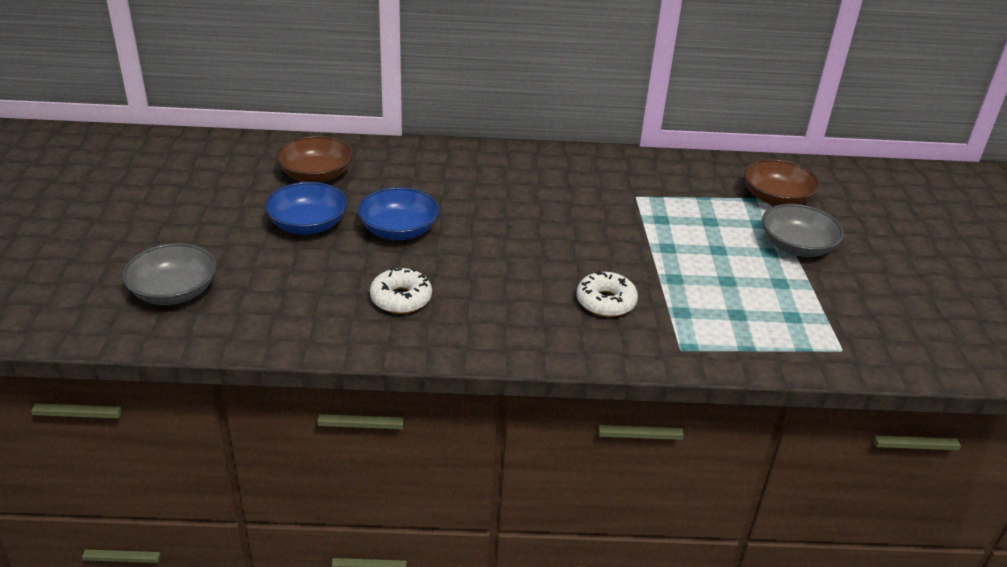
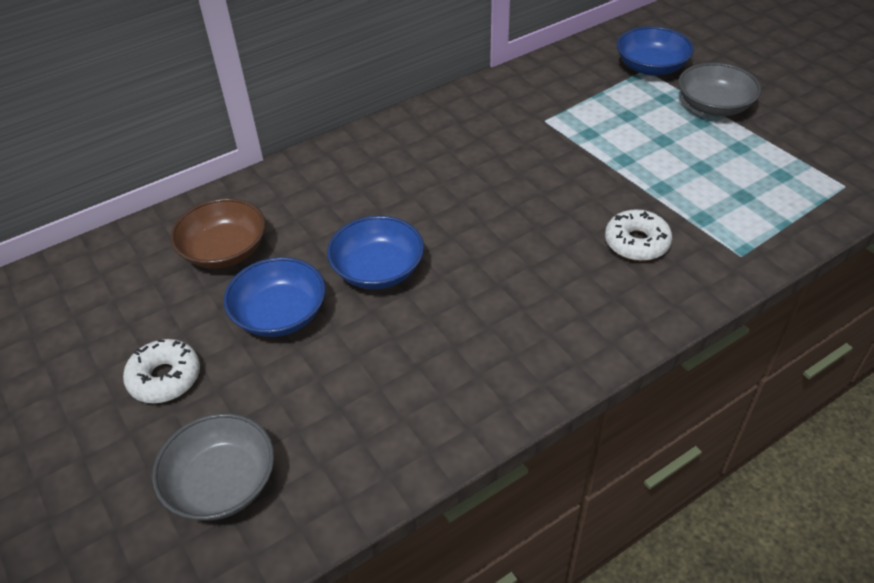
camera: 30 degrees left, 10 degrees up
white donut [370,267,432,314] -> white donut moved to [123,339,200,403]
brown bowl [744,159,820,206] -> blue bowl [617,26,694,76]

